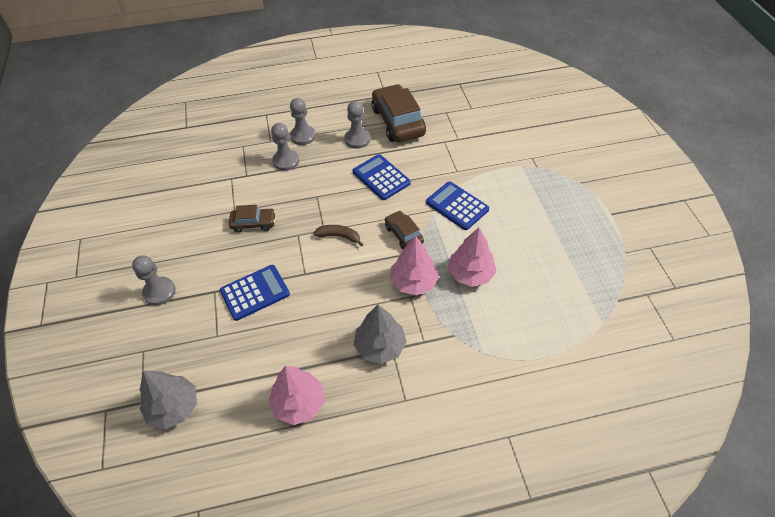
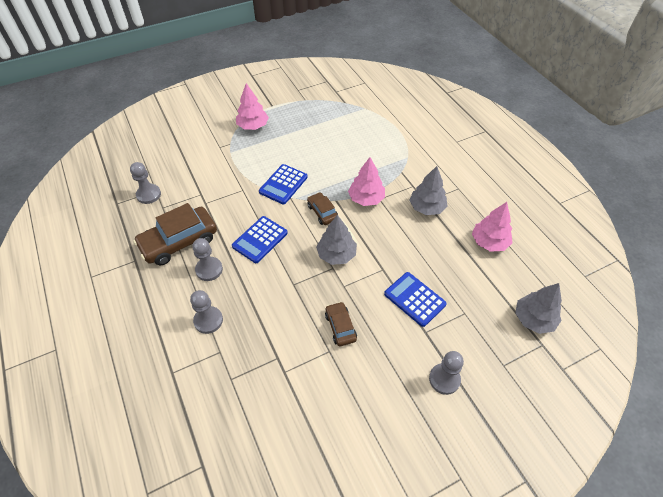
camera: 105 degrees left, 0 degrees up
grey pawn [271,123,299,171] -> grey pawn moved to [130,162,161,204]
brown banana [314,225,363,247] -> grey tree [316,215,357,265]
brown car [385,211,424,250] -> brown car turned 105 degrees clockwise [307,192,338,225]
pink tree [448,228,497,287] -> pink tree moved to [236,83,269,130]

